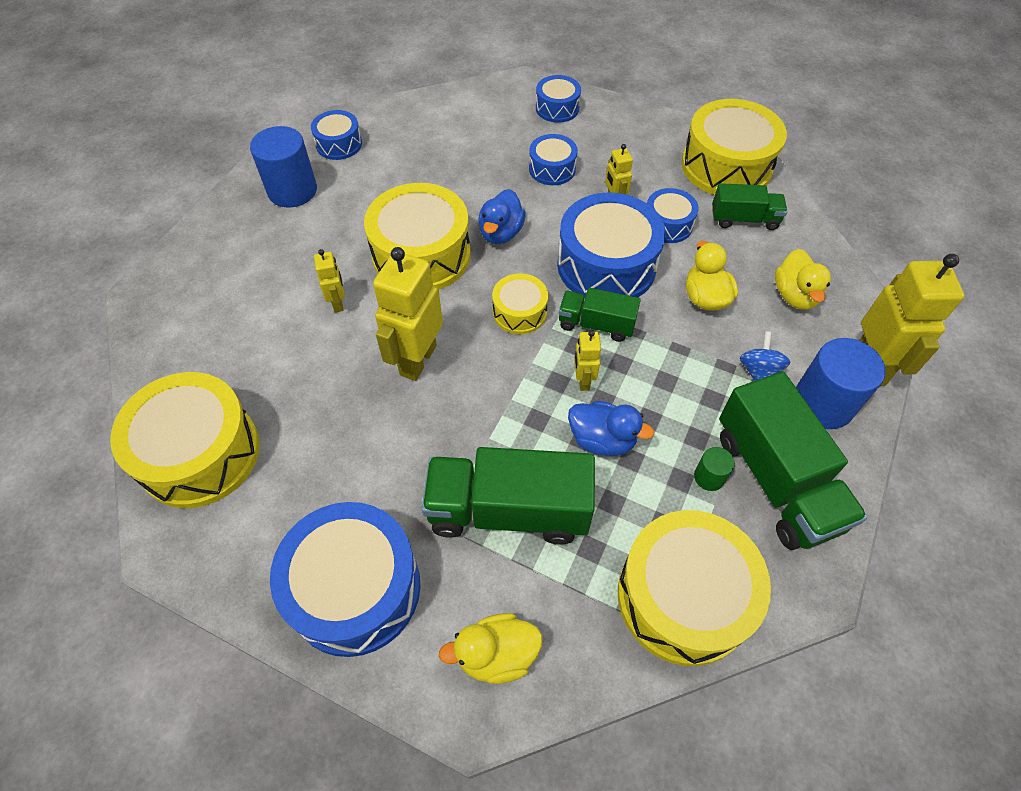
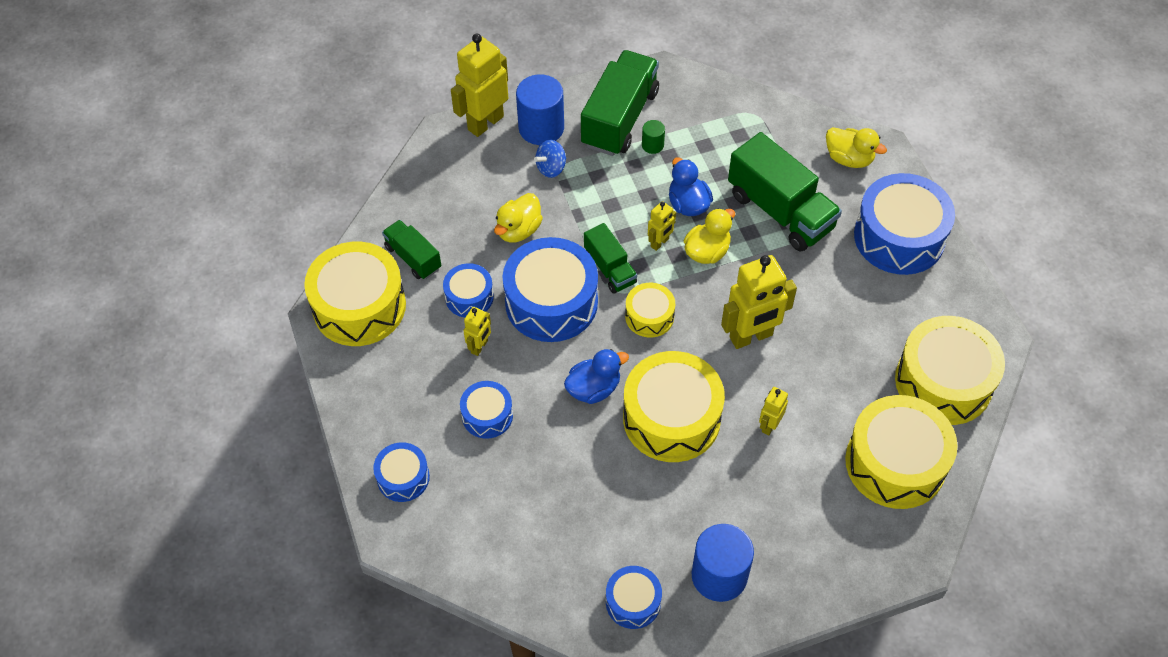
camera: 135 degrees left, 0 degrees up
yellow drum [618,510,771,666] -> yellow drum moved to [845,395,958,509]
yellow duck [775,249,831,310] -> yellow duck moved to [684,208,735,264]

